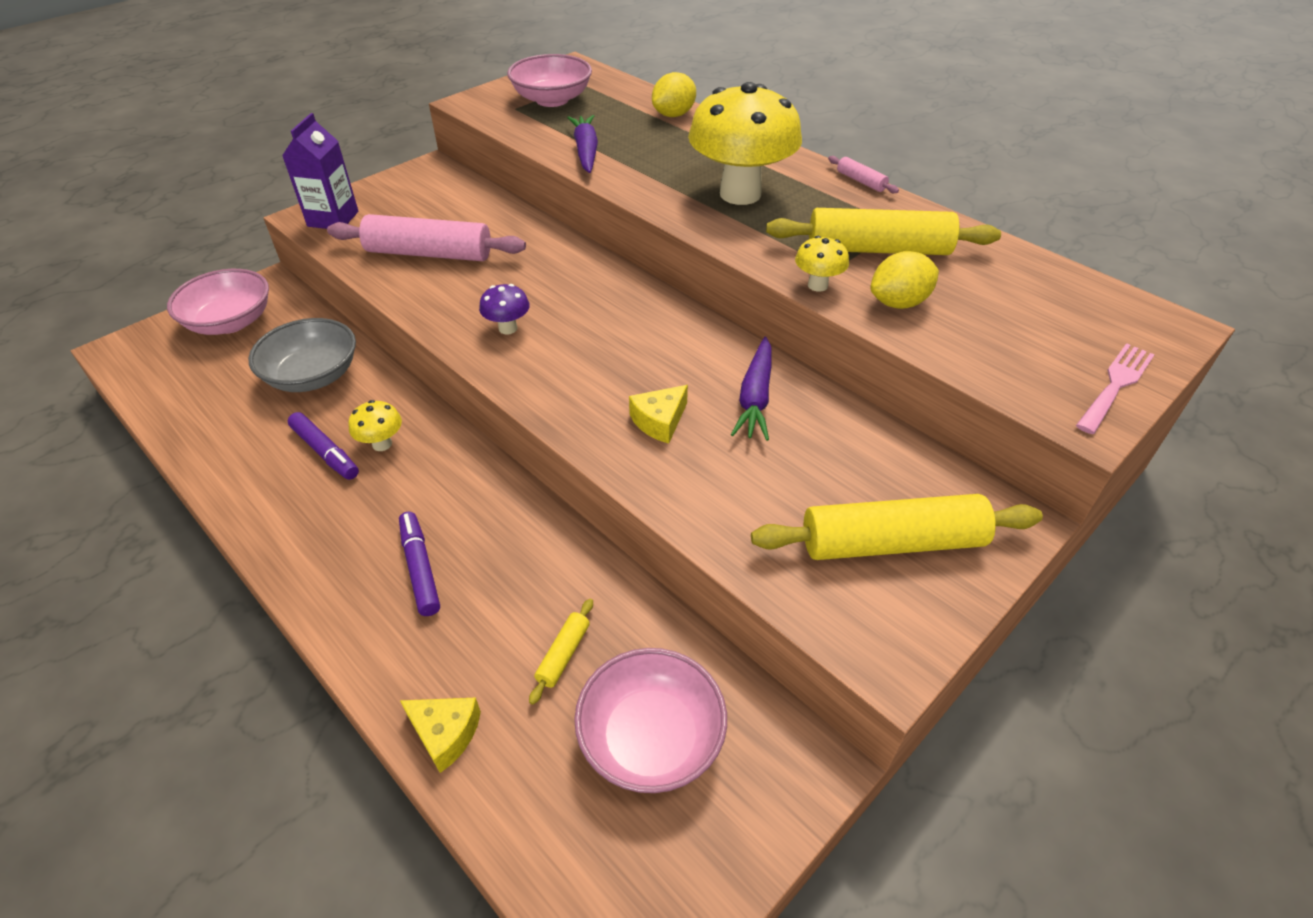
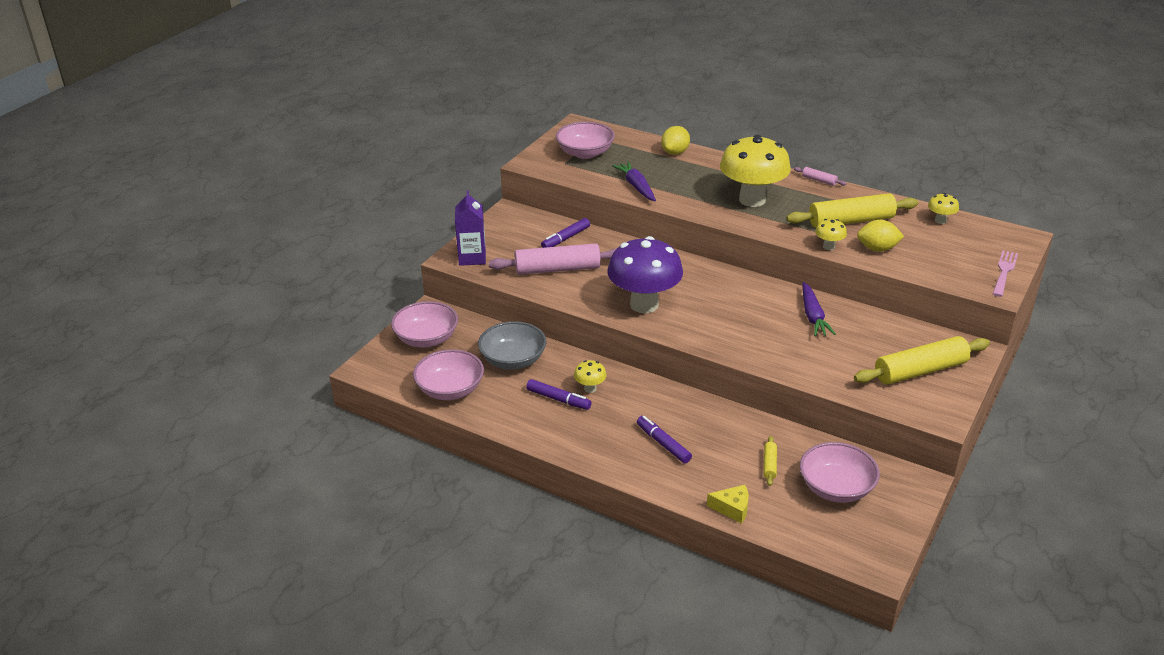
camera: 15 degrees left, 10 degrees down
purple mushroom [479,284,530,335] -> purple mushroom [607,236,683,313], size x2.37
yellow cheese [629,385,688,444] -> none
yellow lemon [871,251,939,309] -> yellow lemon turned 45 degrees clockwise [857,220,904,252]
none -> pink bowl [413,349,484,400]
none -> purple marker [541,218,590,248]
none -> yellow mushroom [928,193,959,224]

